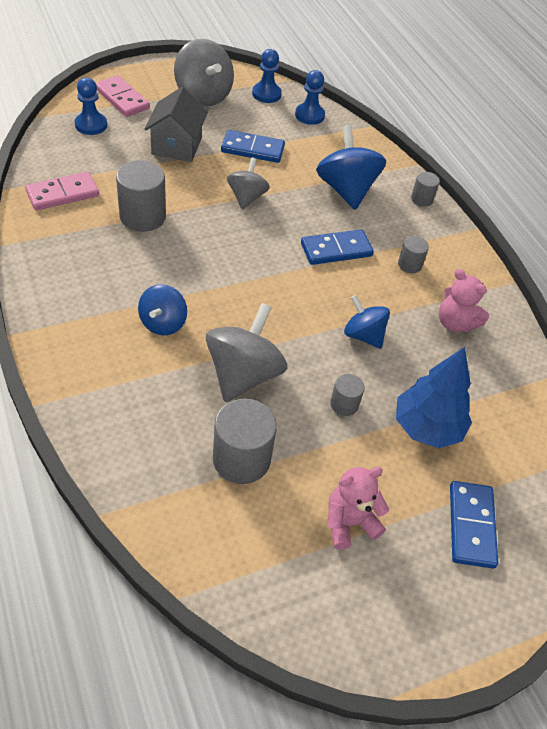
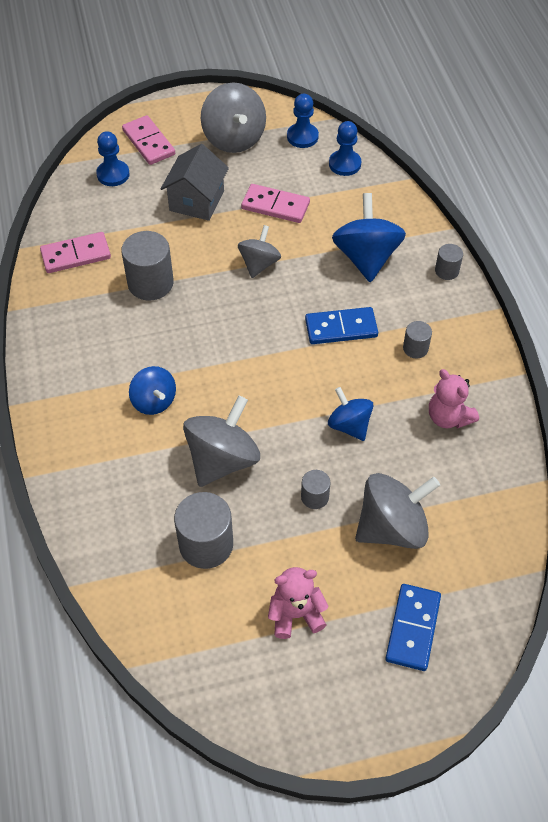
camera: 15 degrees right, 5 degrees up
blue spinning top [138,284,187,335] -> blue spinning top turned 60 degrees counterclockwise [129,366,176,415]
blue domino [221,130,285,163] -> pink domino [241,184,310,223]
blue tree [396,347,472,448] -> grey spinning top [355,473,440,549]

